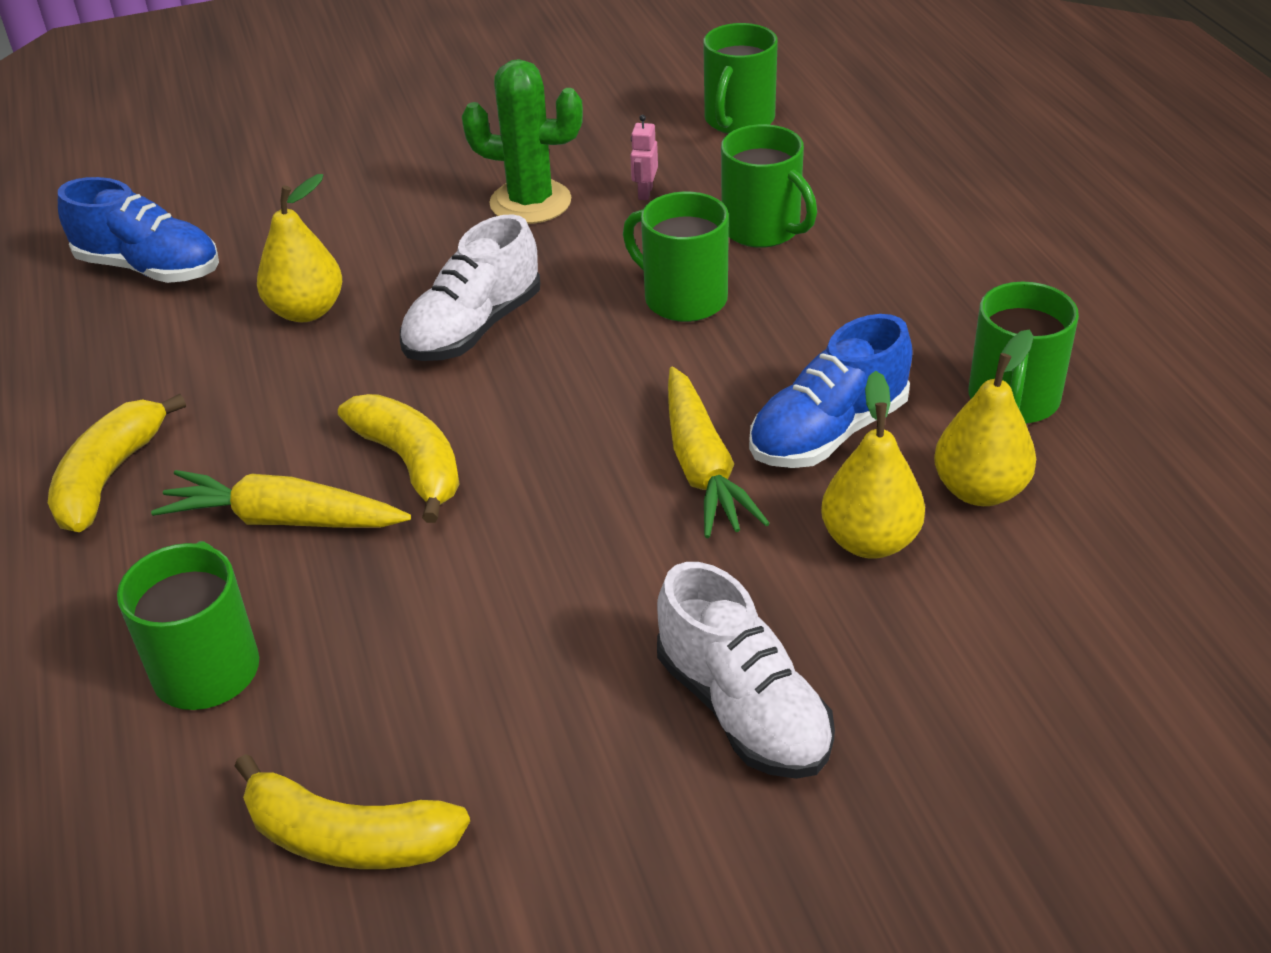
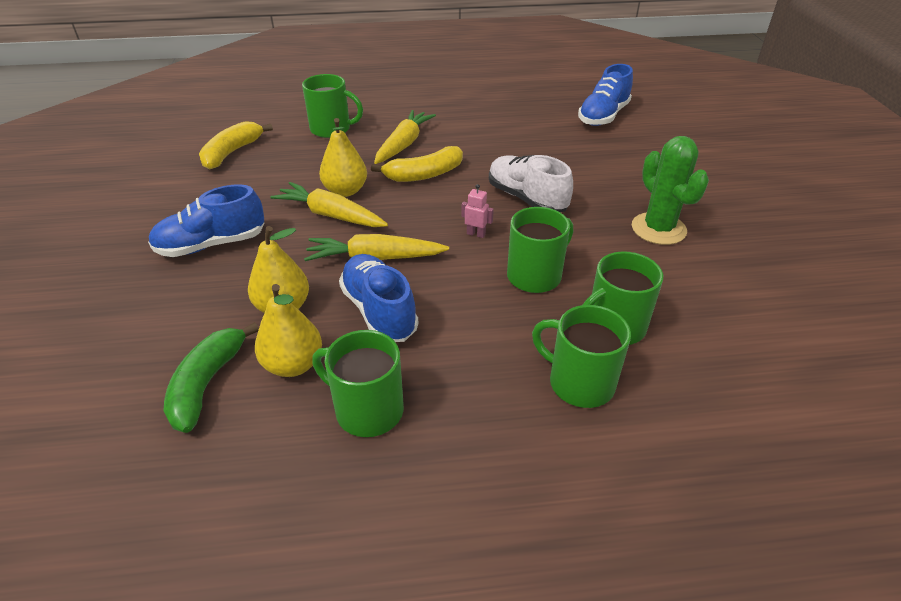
camera: 100 degrees right, 0 degrees up
yellow banana [48,394,186,532] -> none
yellow pear [257,174,342,322] -> yellow pear moved to [319,118,367,197]
green cactus [462,59,583,224] -> green cactus turned 45 degrees counterclockwise [632,136,709,245]
pink robot [630,115,658,200] -> pink robot moved to [461,184,494,238]
white shoe [657,562,835,779] -> blue shoe [148,184,264,257]
green mug [703,23,778,134] -> green mug moved to [532,305,631,408]
none -> green banana [163,322,259,433]
none -> yellow carrot [270,182,388,227]

